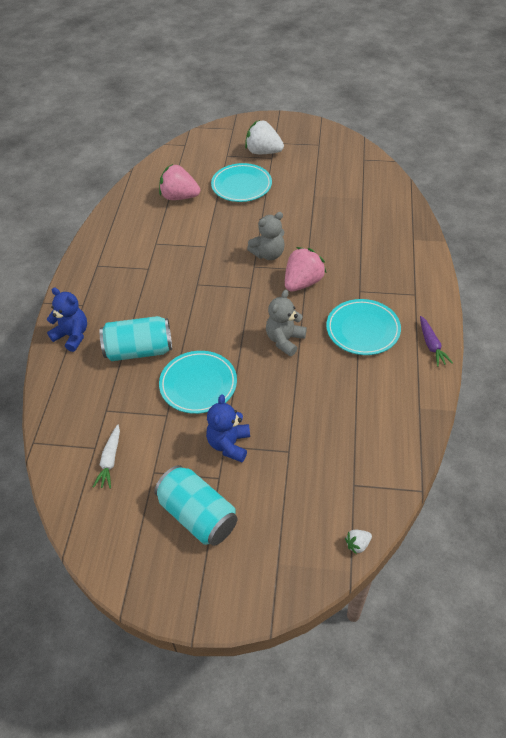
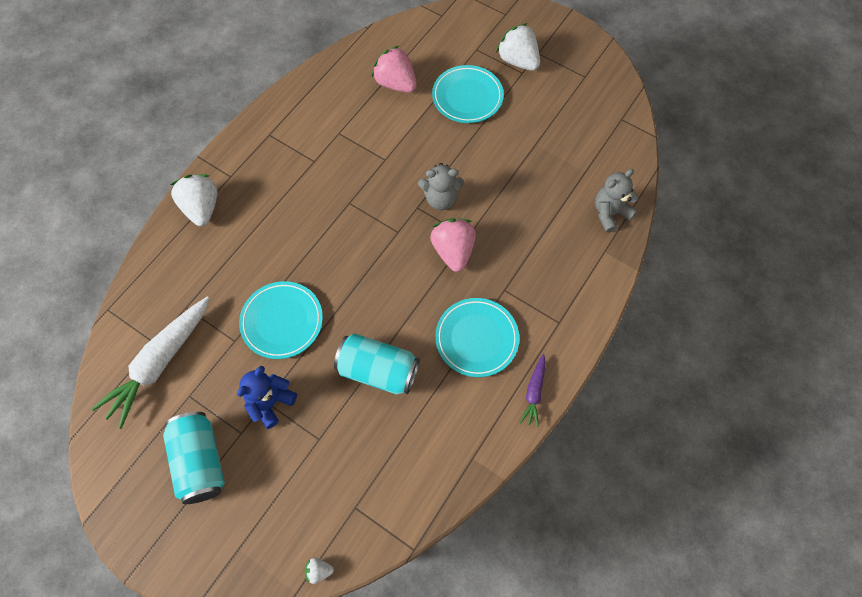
camera: 25 degrees right, 15 degrees up
blue teddy bear [47,287,87,352] -> white strawberry [170,174,218,226]
white carrot [93,424,120,489] -> white carrot [92,297,210,429], size x2.04
turquoise can [100,316,172,361] -> turquoise can moved to [334,333,420,394]
grey teddy bear [266,290,307,356] -> grey teddy bear moved to [595,169,639,233]
pink strawberry [285,247,327,291] -> pink strawberry turned 75 degrees counterclockwise [430,218,476,272]

